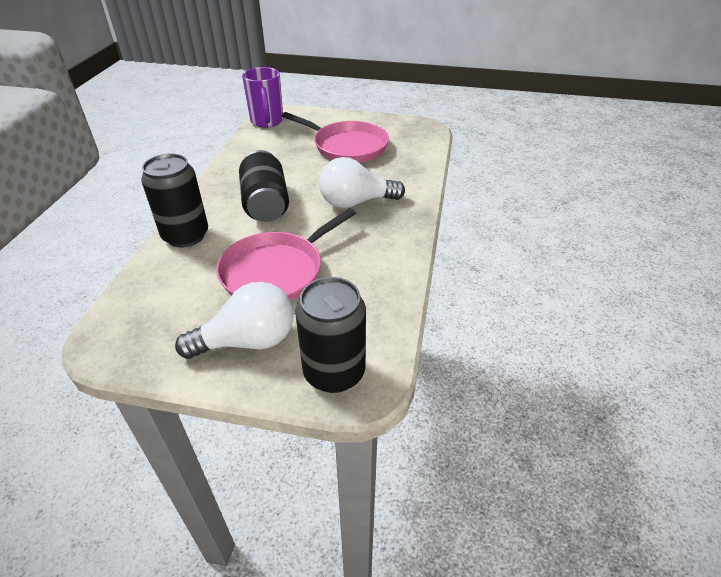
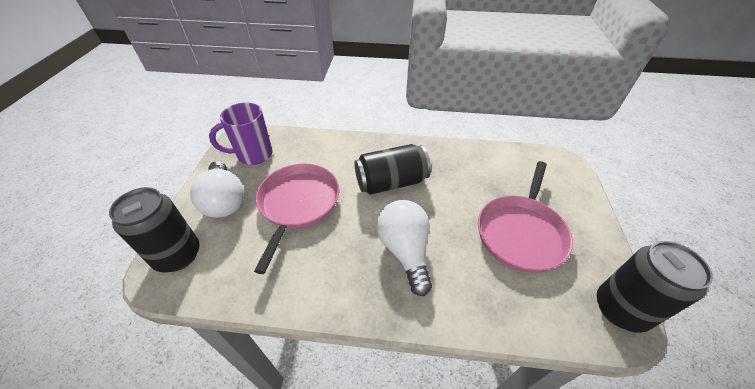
camera: 85 degrees right, 5 degrees up
black can [141,153,208,248] -> black can moved to [597,241,713,333]
pink pan [216,208,356,300] -> pink pan turned 60 degrees clockwise [254,164,339,274]
purple mug [242,67,283,128] -> purple mug moved to [209,103,272,165]

